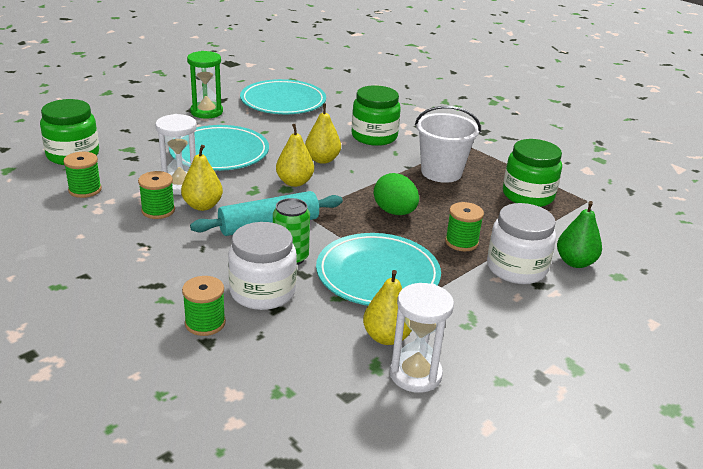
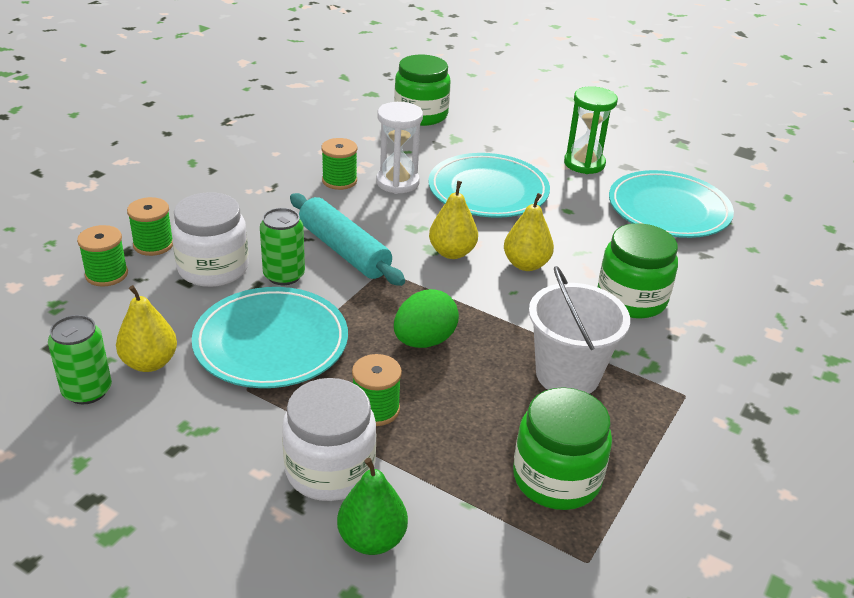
camera: 75 degrees right, 5 degrees up
green spool [63,152,102,198] -> green spool moved to [77,225,128,287]
yellow pear [181,145,223,211] -> none
white hourglass [390,283,454,393] -> green can [48,315,112,404]

